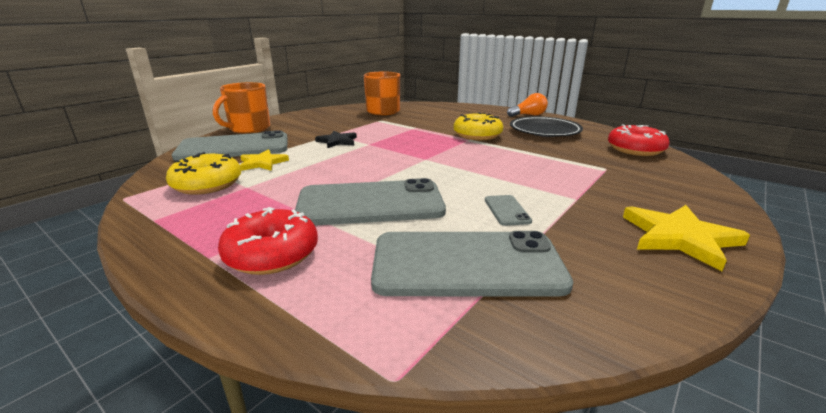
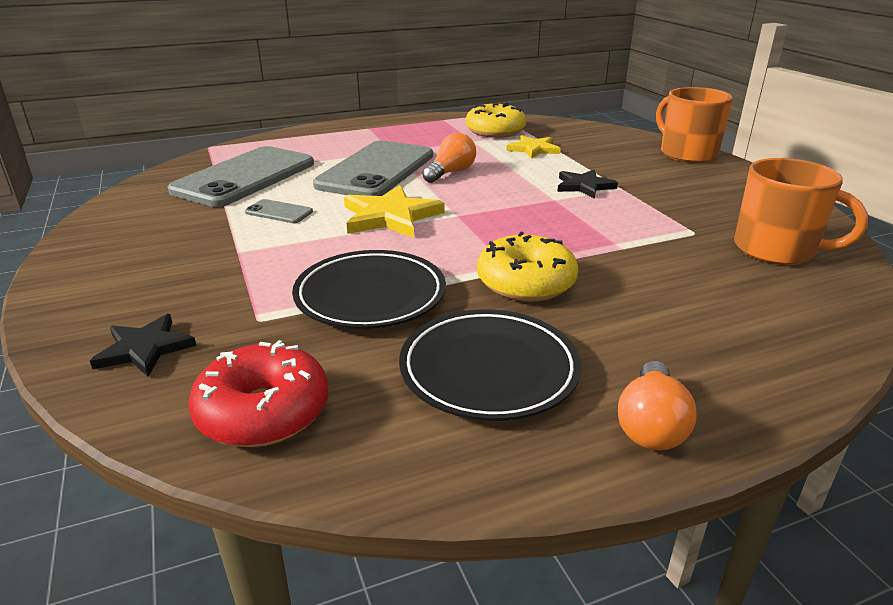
camera: 120 degrees right, 5 degrees up
grey phone [172,130,288,161] -> none
red donut [218,207,318,275] -> none
yellow star [623,205,750,271] -> yellow star moved to [344,185,444,238]
none -> black star [90,314,196,377]
none -> black plate [292,250,446,329]
none -> orange light bulb [422,133,476,183]

